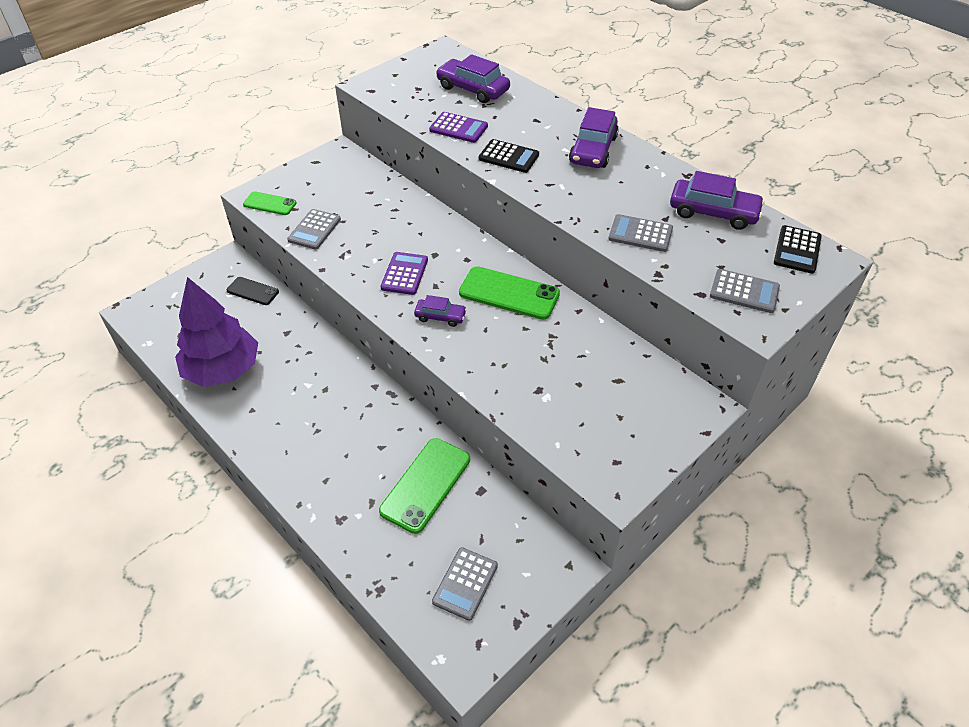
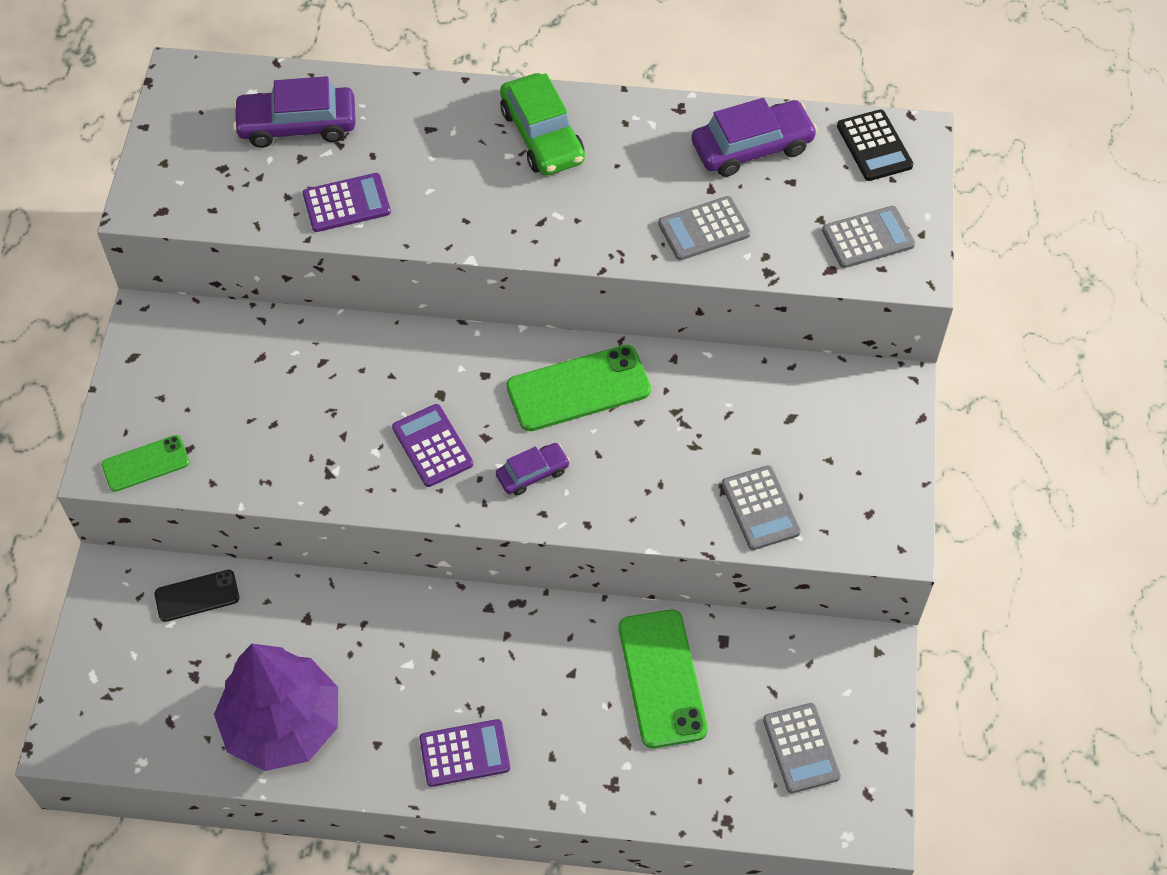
camera: 40 degrees left, 10 degrees up
grey calculator [287,209,341,250] -> grey calculator moved to [722,465,801,550]
black calculator [479,139,539,173] -> none
purple car [569,107,619,168] -> green car [500,73,585,175]
none -> purple calculator [419,719,510,787]

